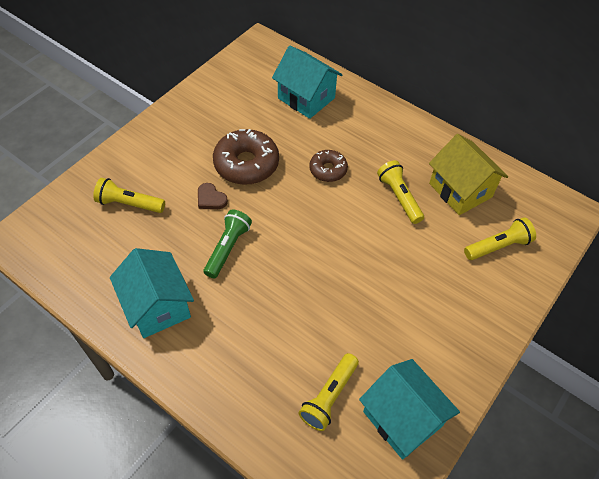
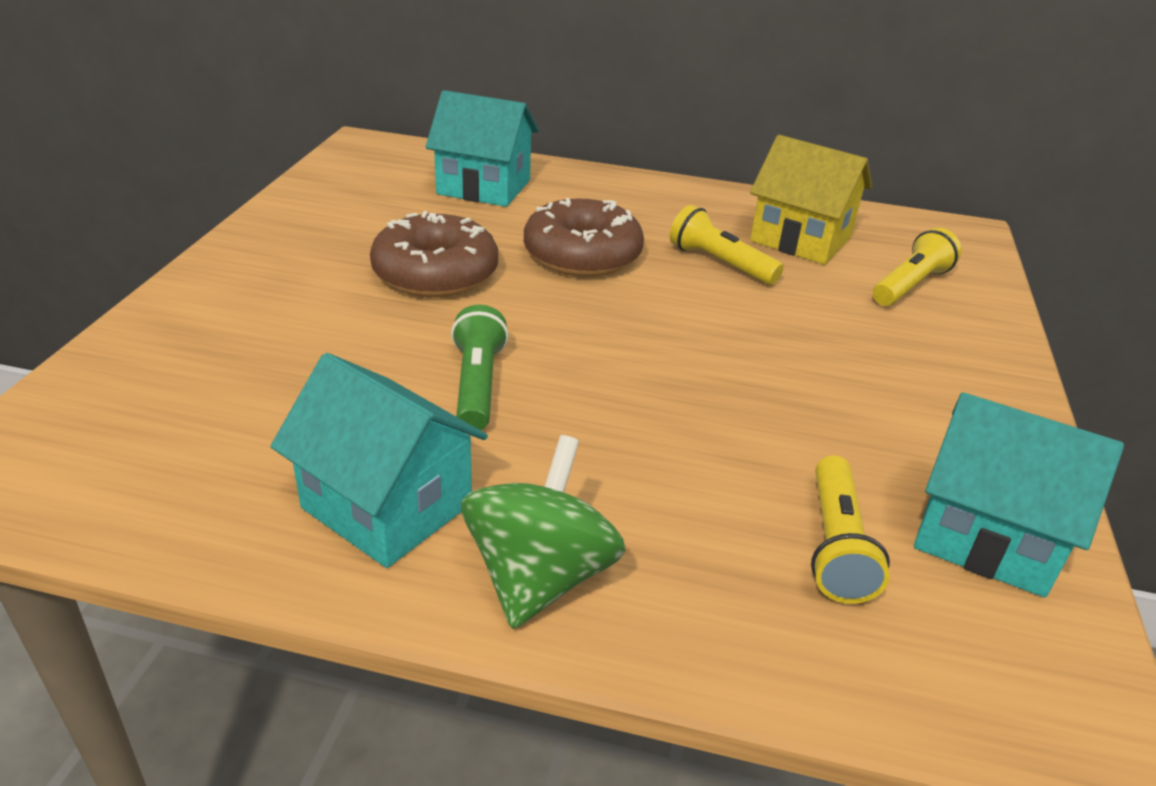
camera: 25 degrees left, 20 degrees down
yellow flashlight [93,178,165,213] -> none
brown heart [198,183,228,209] -> none
brown donut [309,150,348,182] -> brown donut [524,198,644,277], size x1.72
none -> green spinning top [461,435,625,629]

